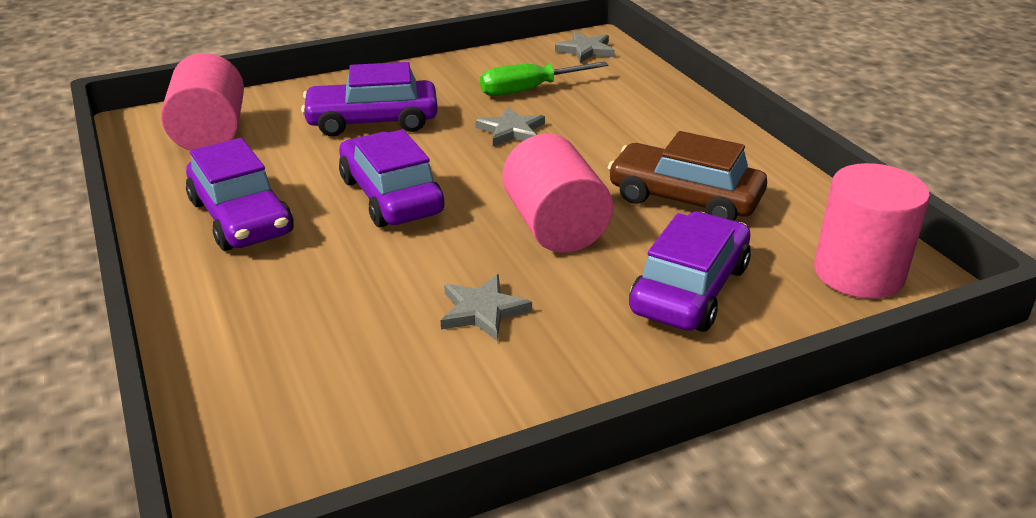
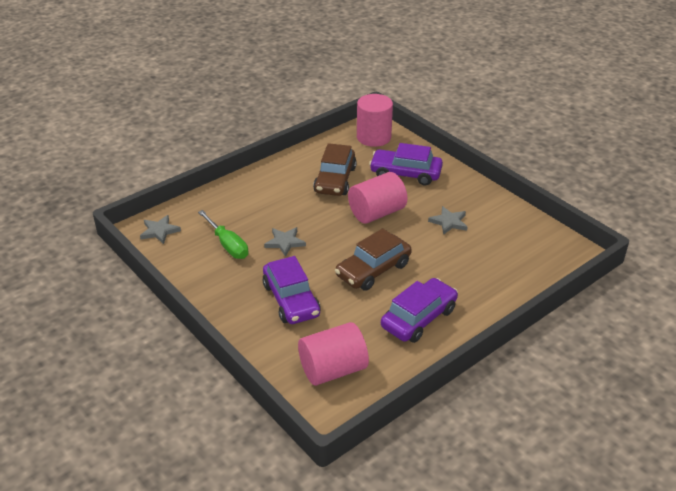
camera: 105 degrees left, 5 degrees up
purple car [339,130,444,227] -> brown car [335,228,412,291]

